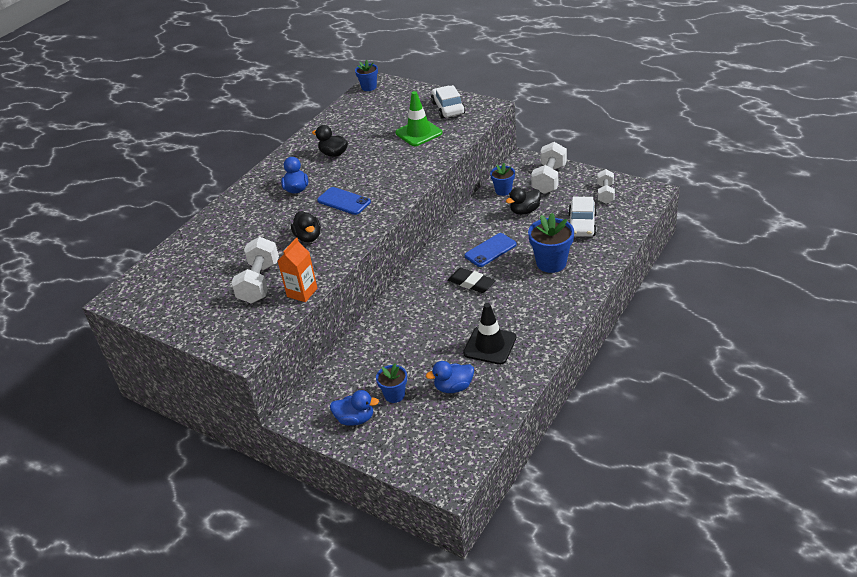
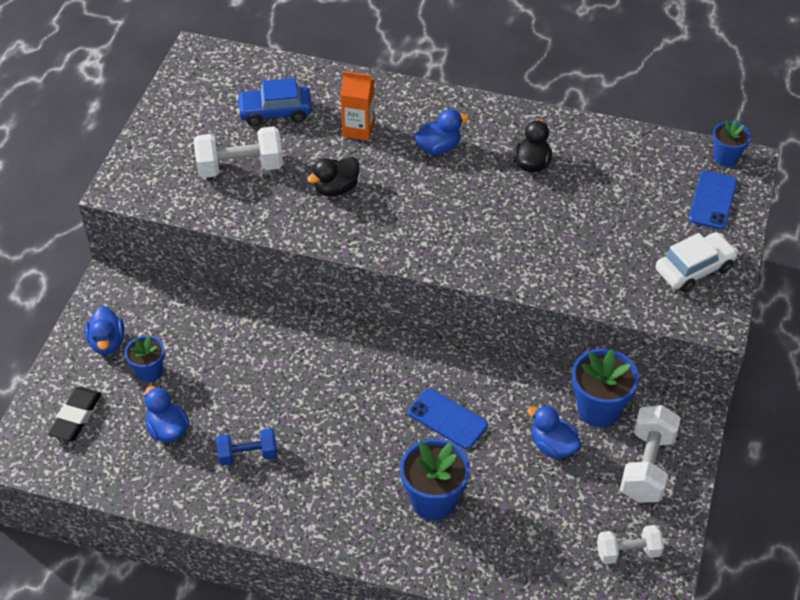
camera: 70 degrees right, 10 degrees up
orange carton [278,238,318,302] -> orange carton moved to [341,71,375,141]
blue phone [317,187,371,215] -> blue phone moved to [689,171,737,230]
green traffic cone [395,91,443,146] -> none
black eraser [448,268,496,293] -> black eraser moved to [48,387,102,441]
black traffic cone [463,303,516,365] -> blue dumbbell [216,428,278,466]
blue flower pot [490,163,515,196] -> blue flower pot [572,348,639,427], size x1.65
black duck [506,187,541,215] -> blue duck [527,405,582,459]
white dumbbell [531,142,567,194] -> white dumbbell turned 75 degrees counterclockwise [620,405,681,503]
white car [569,197,597,237] -> none
none -> blue car [236,78,312,126]

